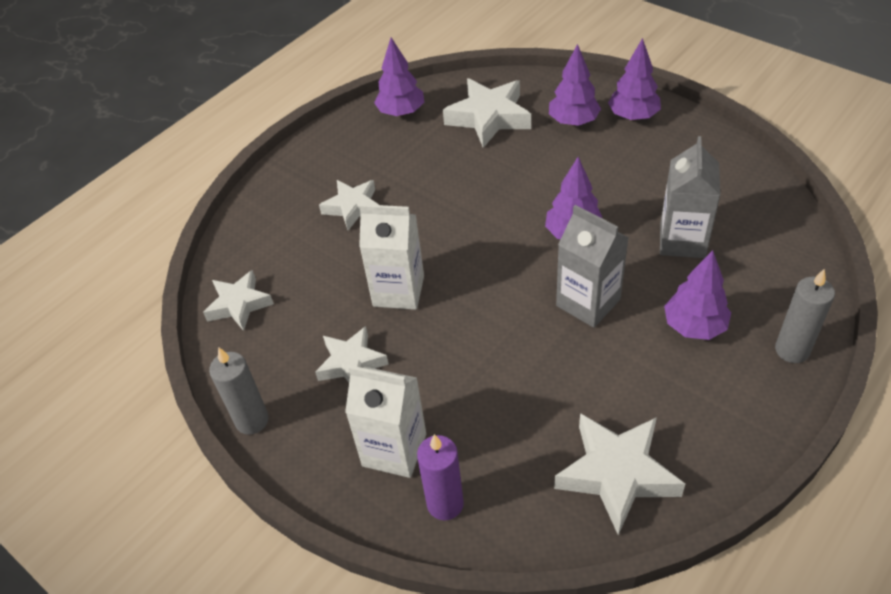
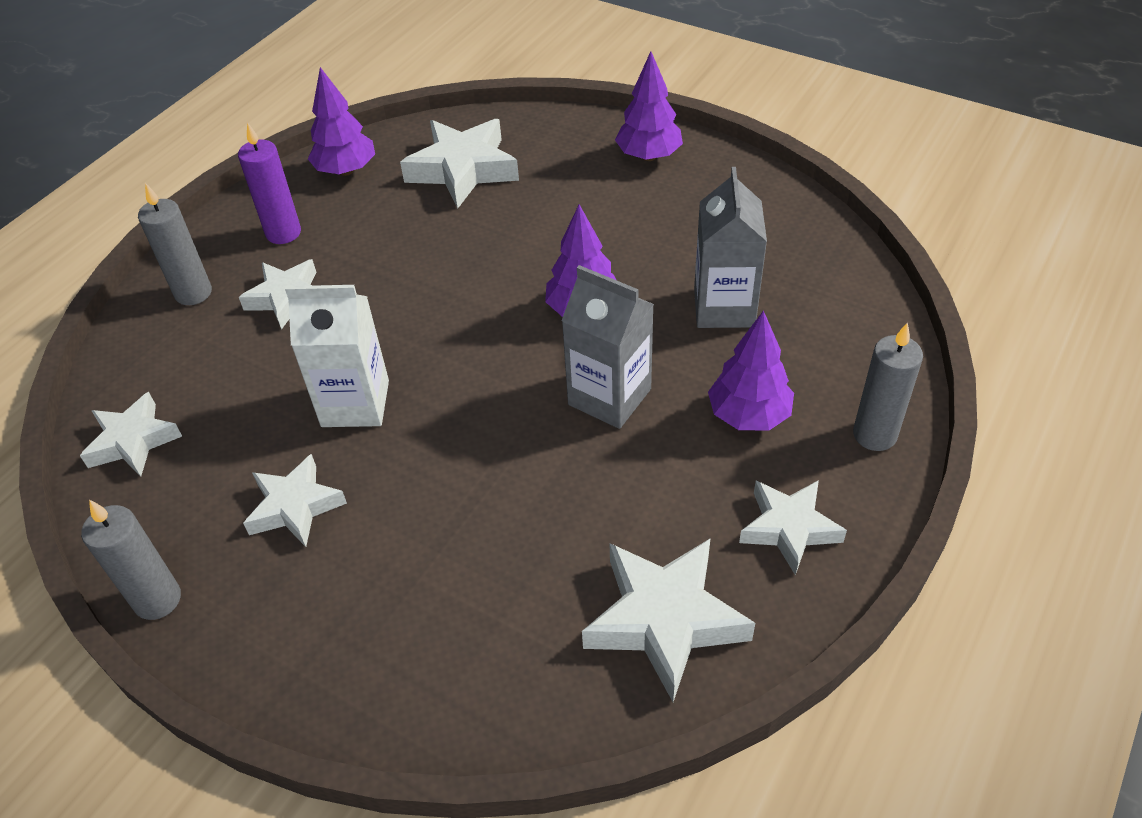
camera: 10 degrees left, 0 degrees up
white carton [345,365,426,478] -> none
purple candle [417,434,464,520] -> purple candle moved to [238,122,301,244]
purple tree [549,44,601,126] -> none
none -> grey candle [138,183,212,305]
none -> white star [739,480,847,575]

